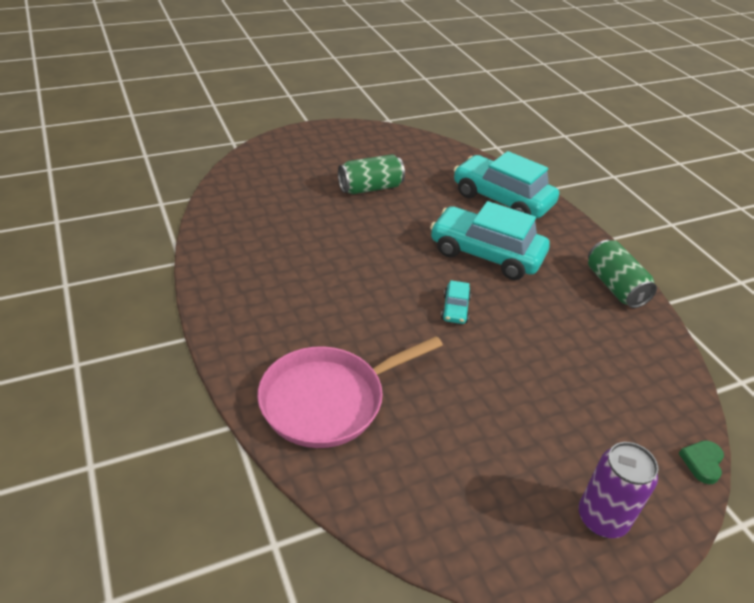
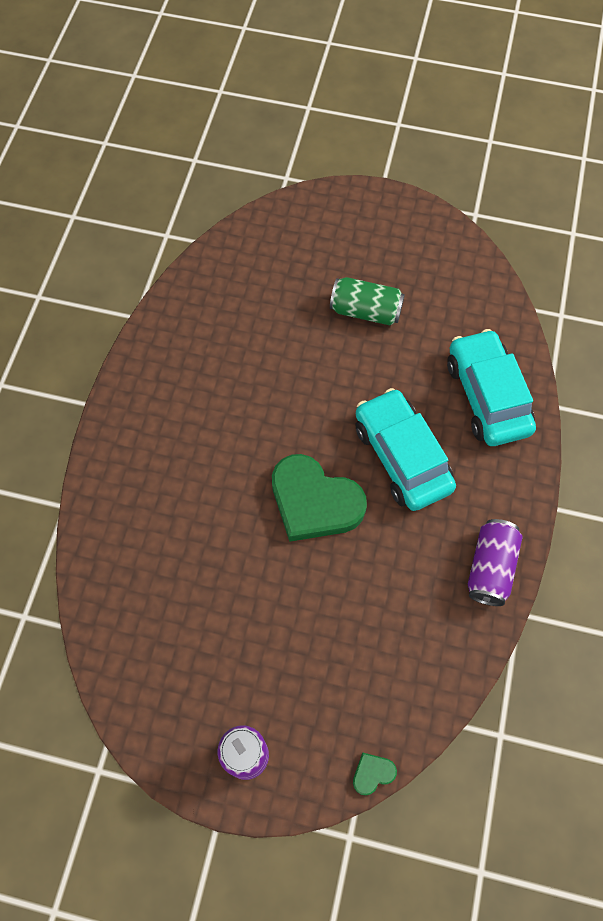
camera: 40 degrees right, 25 degrees up
pink pan [257,336,443,448] -> none
turquoise car [441,280,471,324] -> green heart [272,454,367,542]
green can [588,240,657,308] -> purple can [468,519,523,606]

